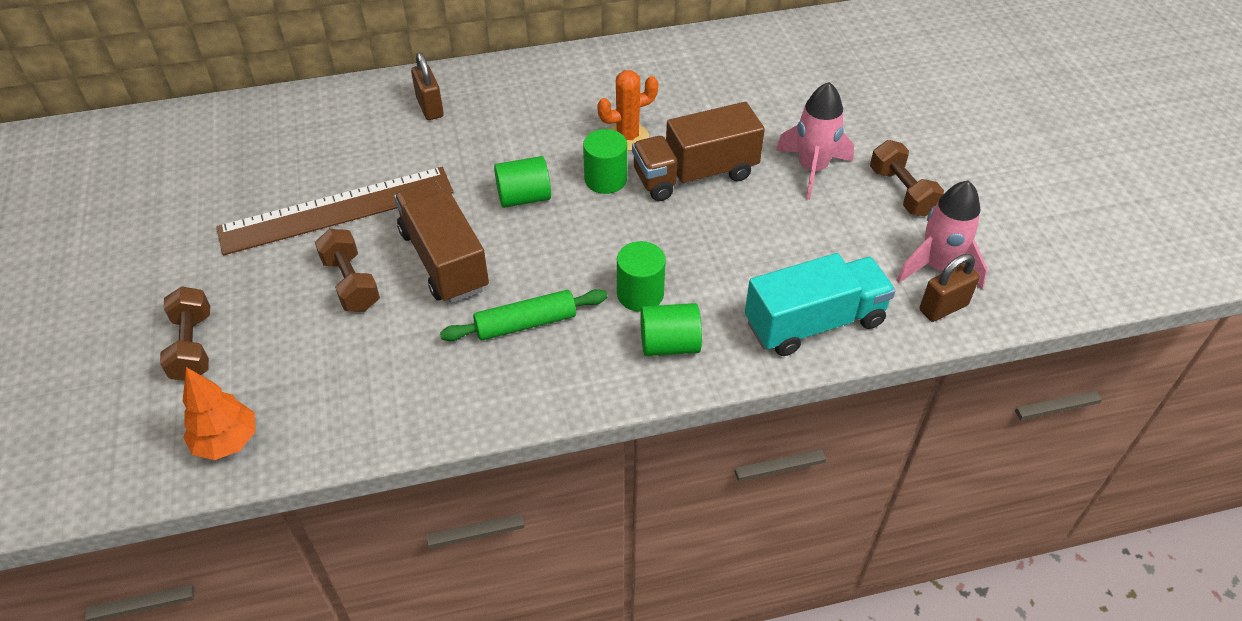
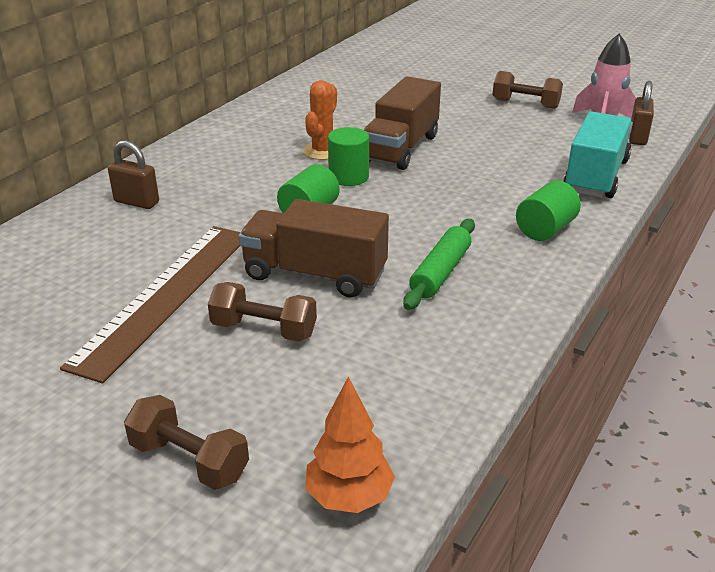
camera: 45 degrees left, 15 degrees down
green cylinder [617,241,666,312] -> none
pink rocket [776,82,854,200] -> none

